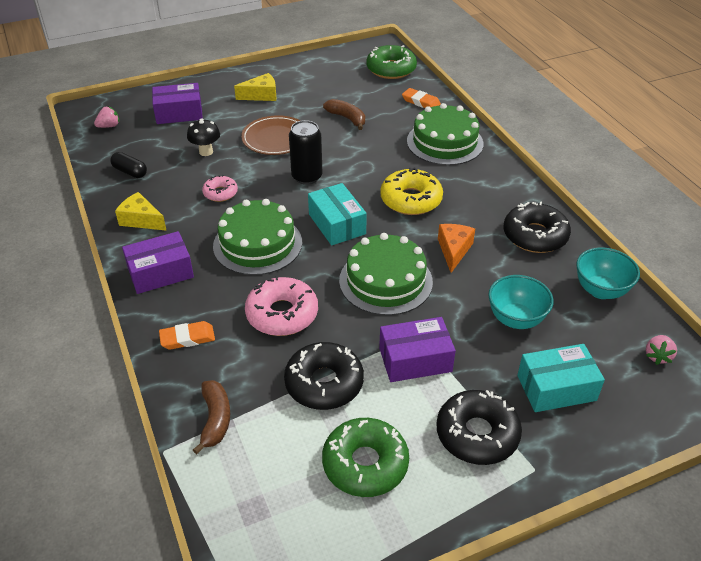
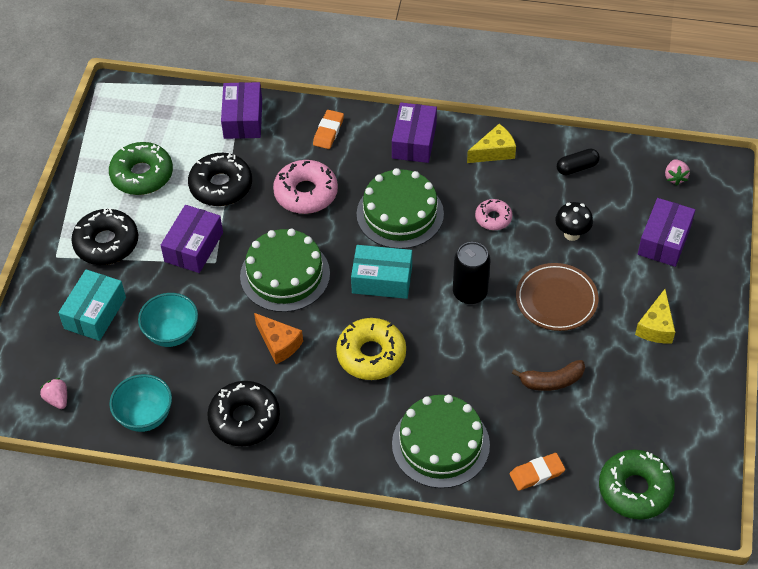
camera: 125 degrees right, 10 degrees up
brown banana [193,380,230,454] -> purple box [221,82,262,139]

